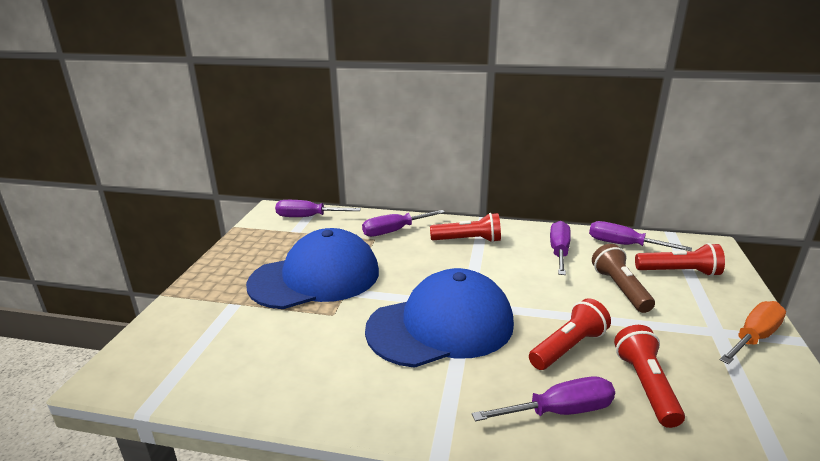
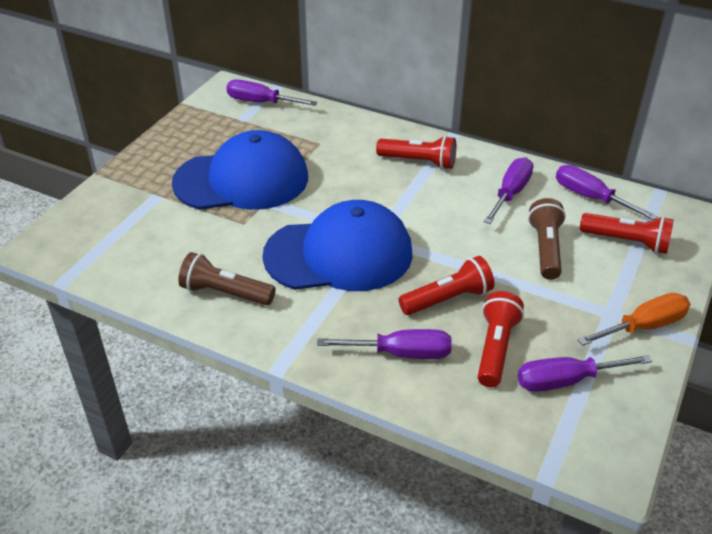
camera: 15 degrees right, 15 degrees up
purple screwdriver [362,210,445,237] -> purple screwdriver moved to [518,355,652,392]
none -> brown flashlight [178,252,276,305]

